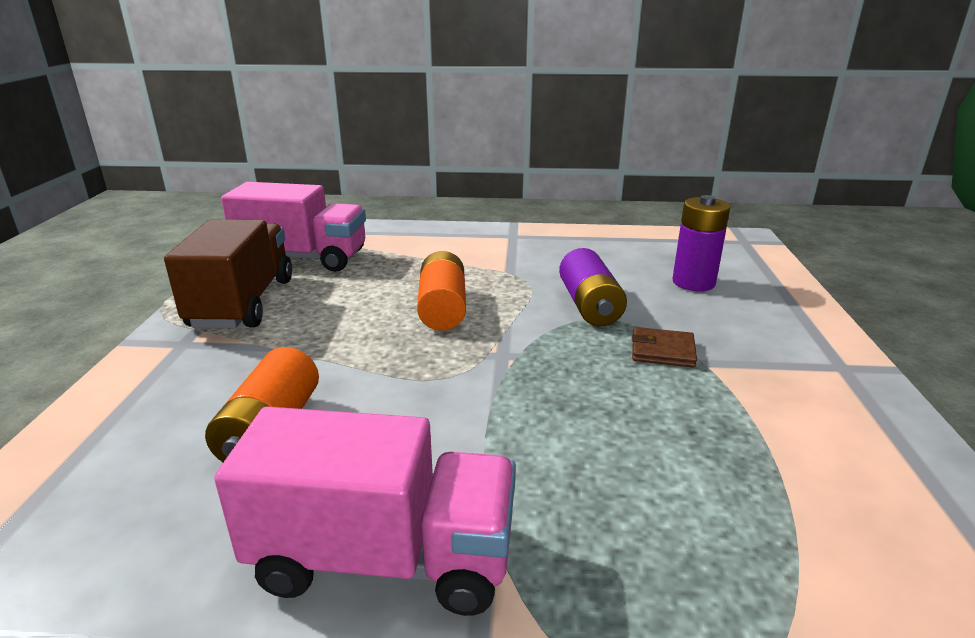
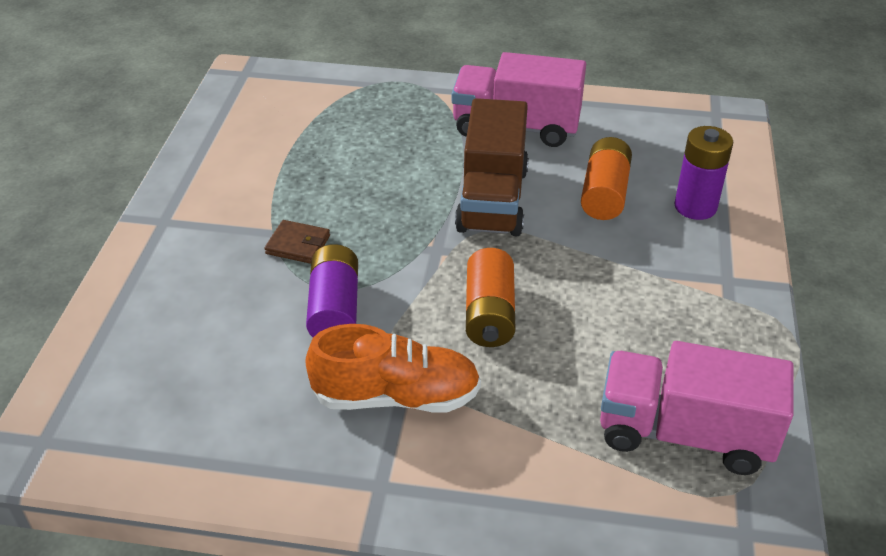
camera: 175 degrees left, 15 degrees up
brown truck [164,220,292,328] -> brown truck moved to [455,98,529,236]
purple battery [672,195,730,291] -> purple battery moved to [674,126,733,220]
none -> orange shoe [305,324,481,412]

